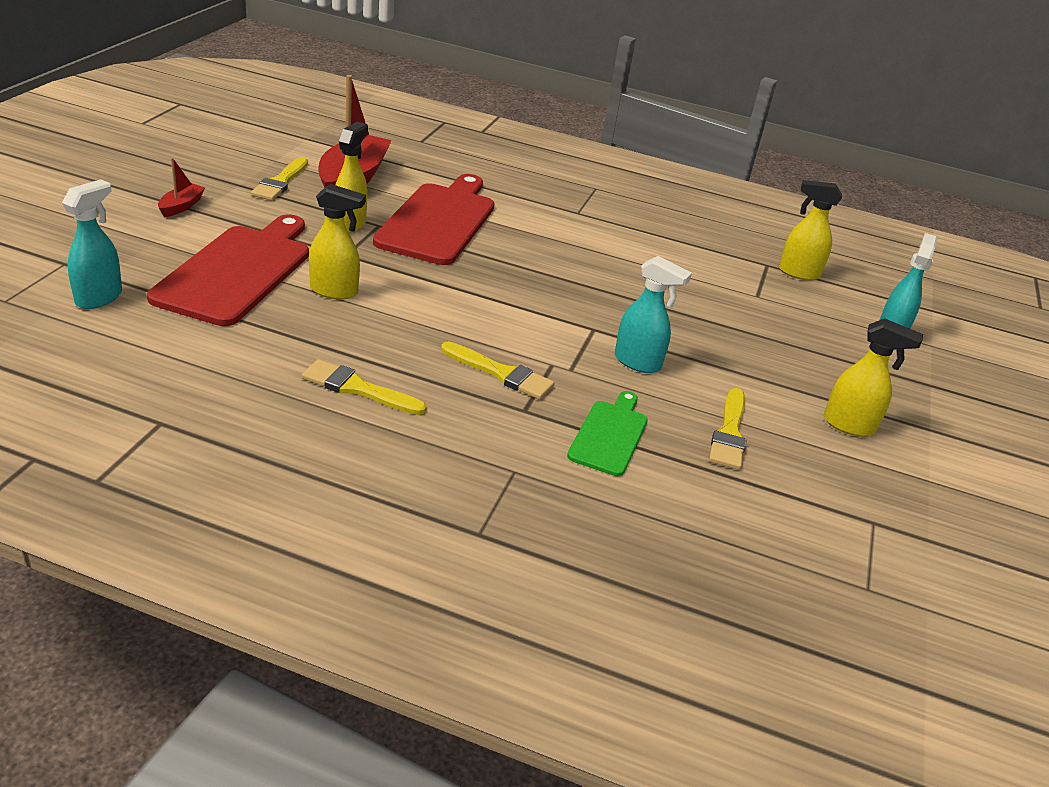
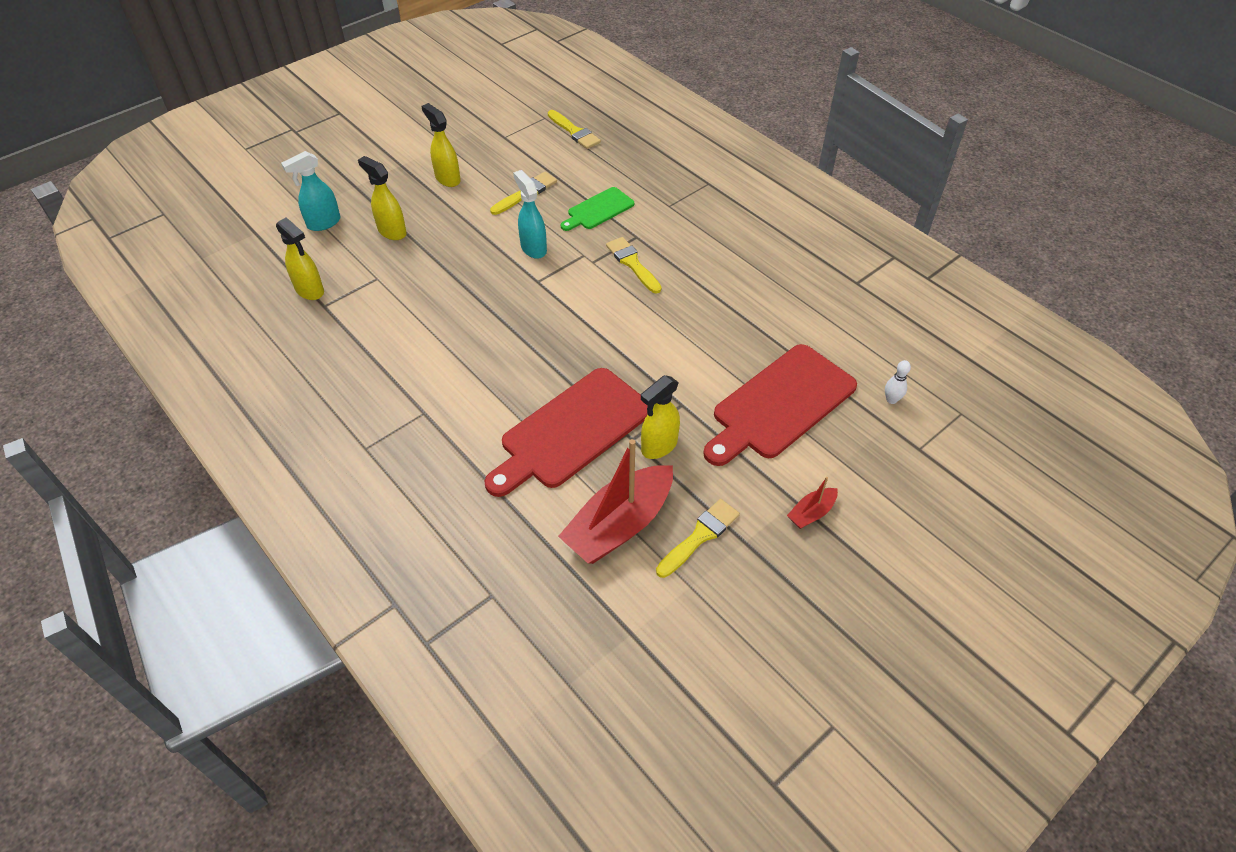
camera: 145 degrees left, 15 degrees up
turquoise spray bottle [62,179,122,309] -> white bowling pin [885,360,911,404]
yellow brush [302,359,427,415] -> yellow brush moved to [548,110,601,149]
yellow spray bottle [309,184,366,299] -> yellow spray bottle moved to [358,156,407,240]

